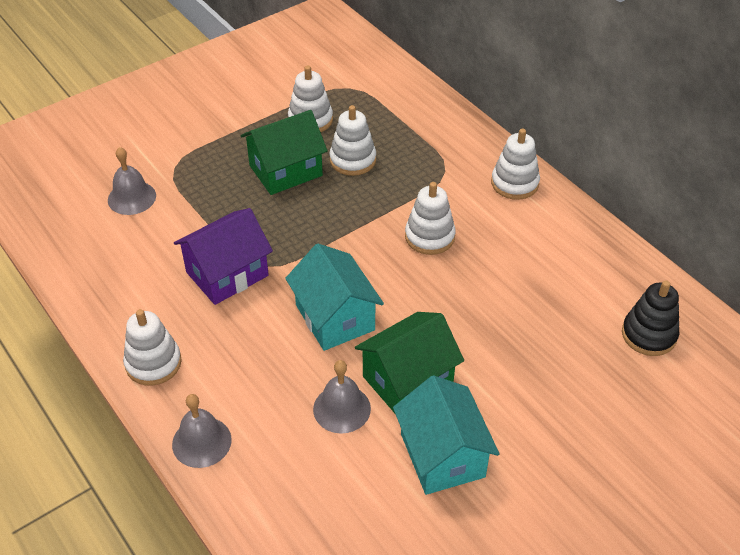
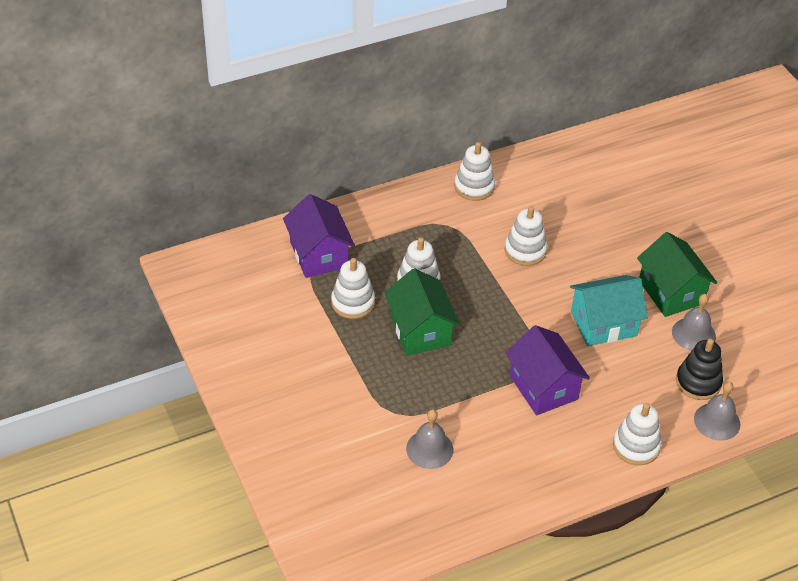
camera: 80 degrees left, 0 degrees up
turquoise house [393,375,499,495] -> none
black stacking toy [622,280,679,356] -> black stacking toy moved to [676,339,723,400]
none -> purple house [283,194,355,278]

